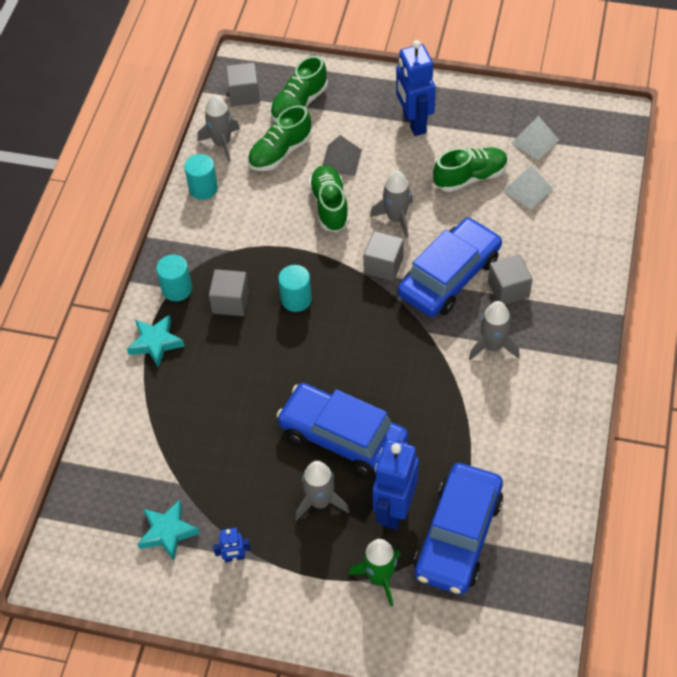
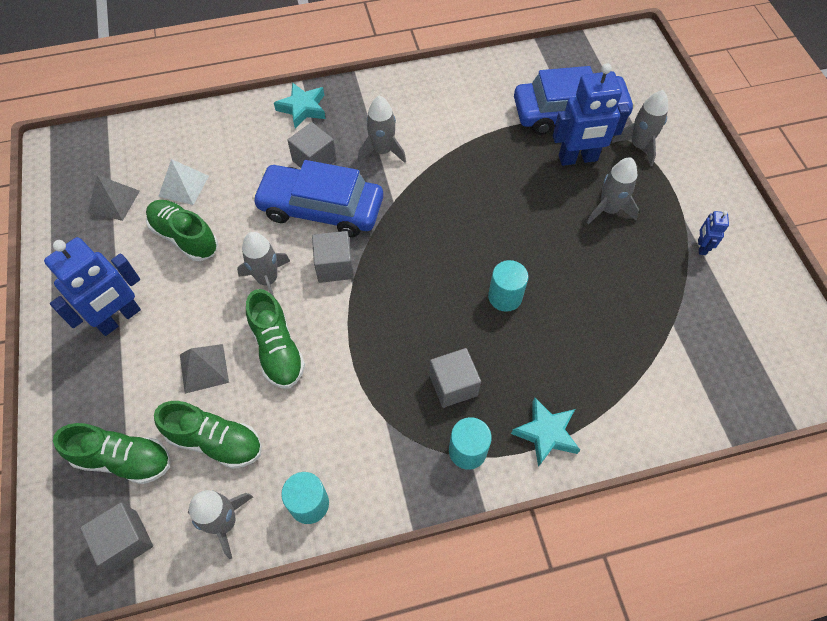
camera: 120 degrees left, 5 degrees up
turquoise star [138,500,200,561] -> turquoise star moved to [274,82,326,128]
blue robot [213,528,251,562] -> blue robot turned 135 degrees counterclockwise [698,211,729,255]
blue car [276,383,408,476] -> none
turquoise cylinder [278,265,312,312] -> turquoise cylinder moved to [488,260,528,312]
green shoe [309,165,349,232] -> green shoe turned 75 degrees counterclockwise [246,289,305,389]
green rocket [349,539,401,607] -> grey rocket [612,90,668,167]
white pyramid [511,116,559,160] -> grey pyramid [88,175,140,221]

